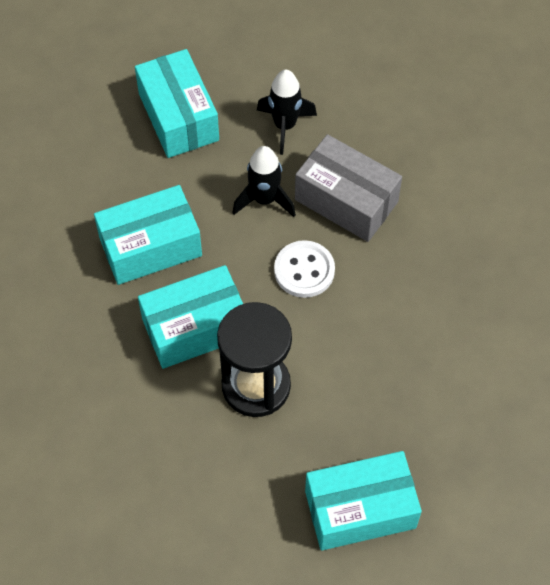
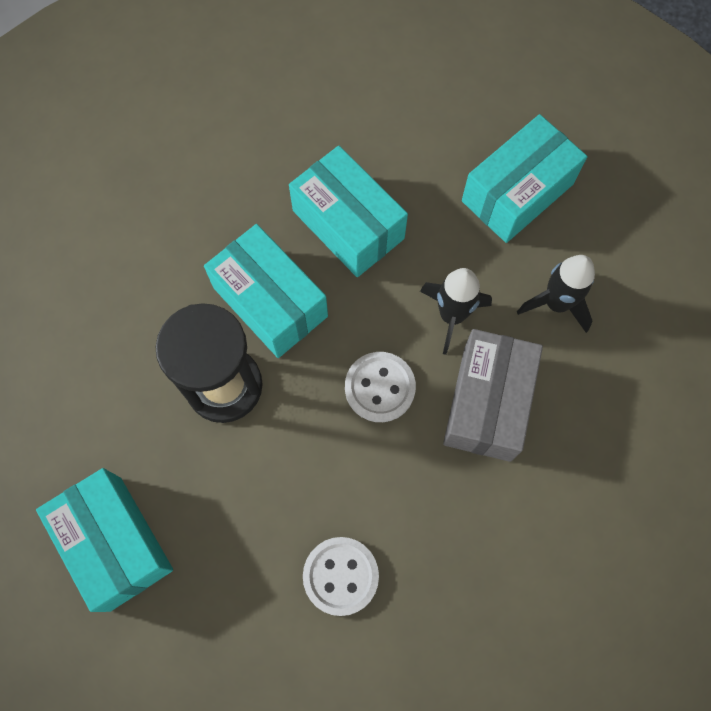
camera: 70 degrees right, 10 degrees up
none -> white button [303,537,379,616]

